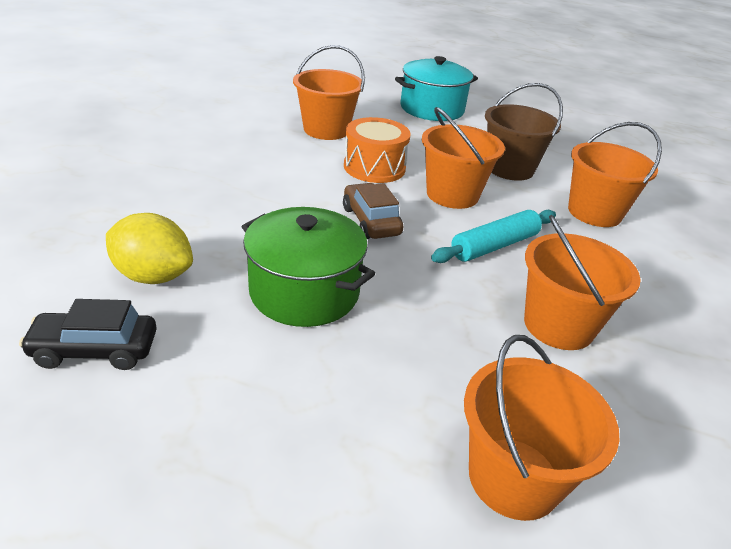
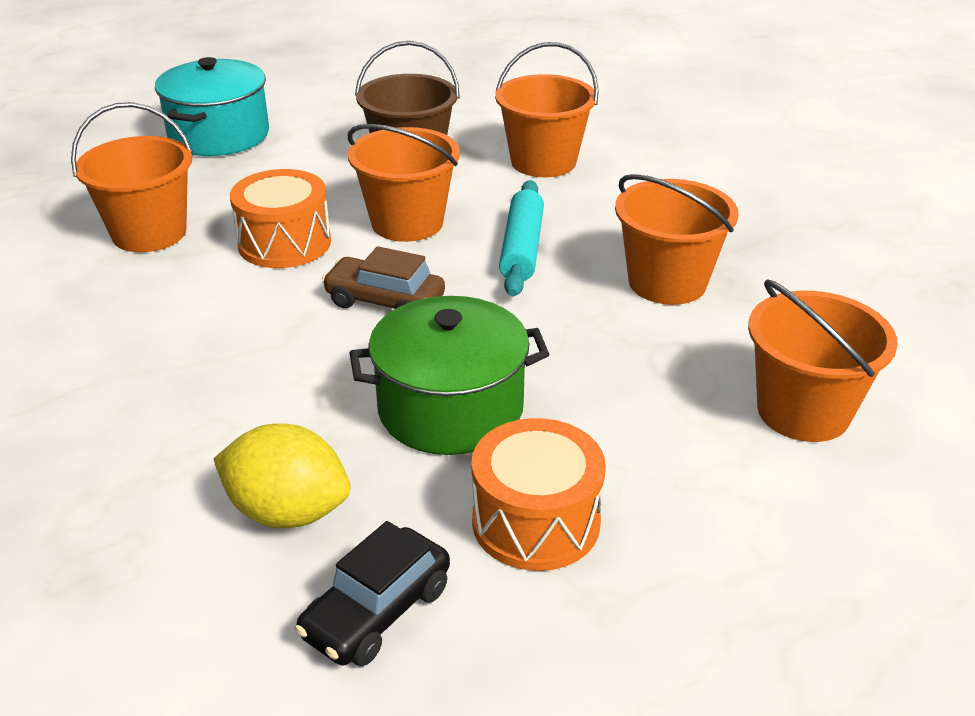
camera: 45 degrees left, 0 degrees up
yellow lemon [106,213,193,284] -> yellow lemon turned 45 degrees clockwise [214,423,351,528]
none -> orange drum [471,418,606,571]

